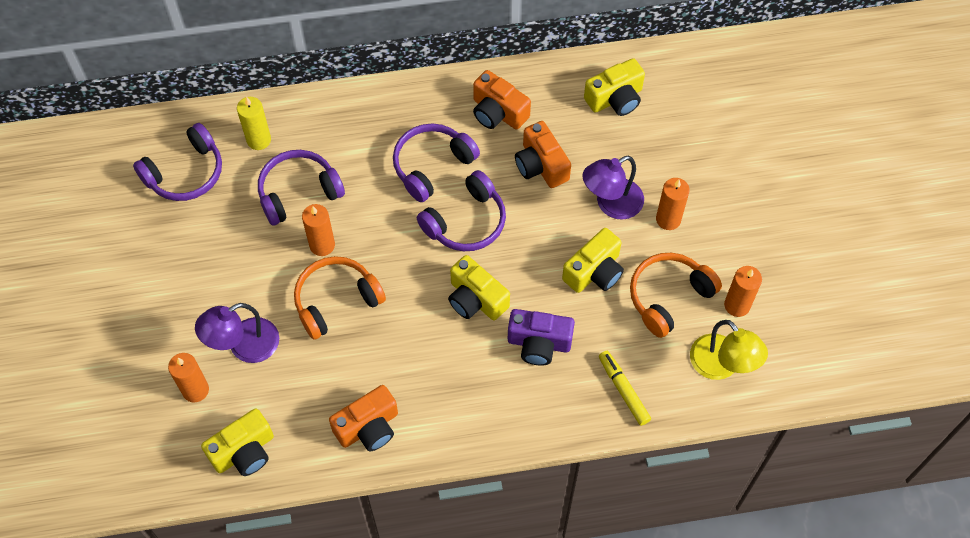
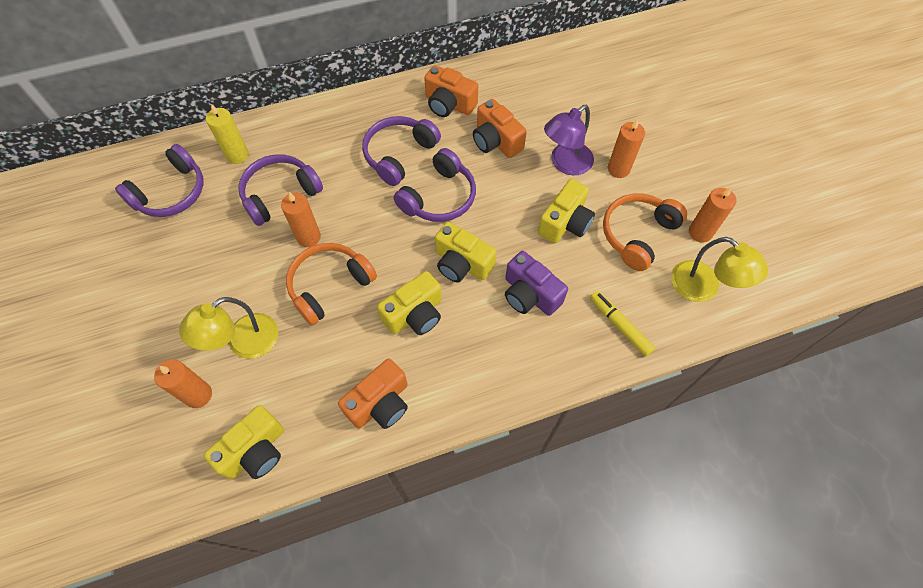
camera: 10 degrees left, 0 degrees up
purple lamp [195,303,279,363] -> yellow lamp [179,297,278,359]
purple camera [508,309,575,366] -> purple camera turned 45 degrees clockwise [505,251,568,316]
yellow camera [584,58,645,116] -> yellow camera moved to [377,271,442,335]

